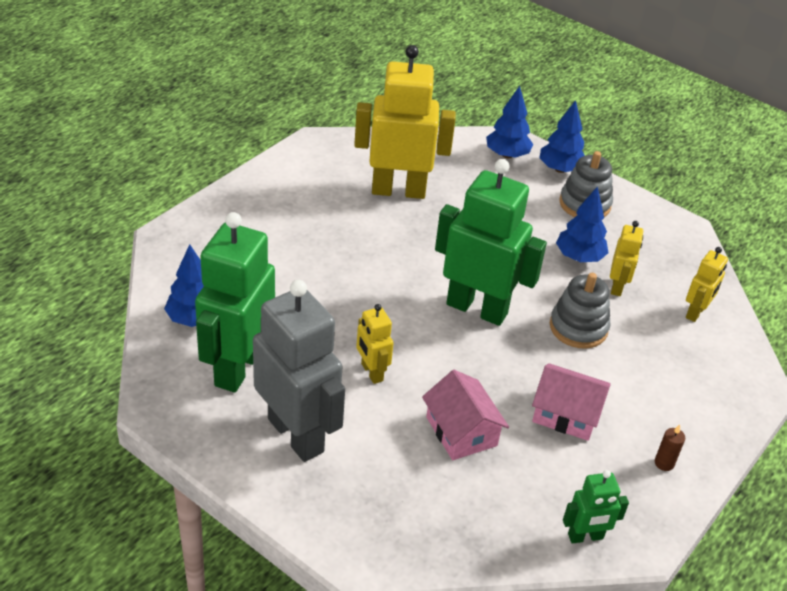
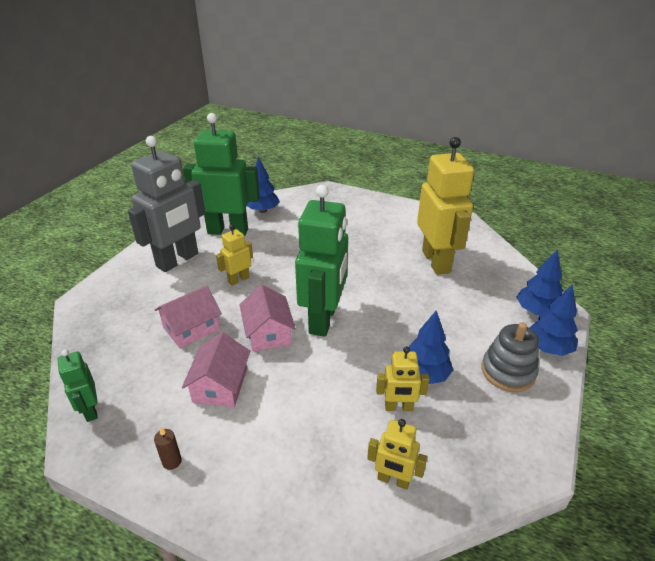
camera: 80 degrees right, 5 degrees down
grey stacking toy [550,273,611,349] -> none
none -> pink house [239,285,296,352]

